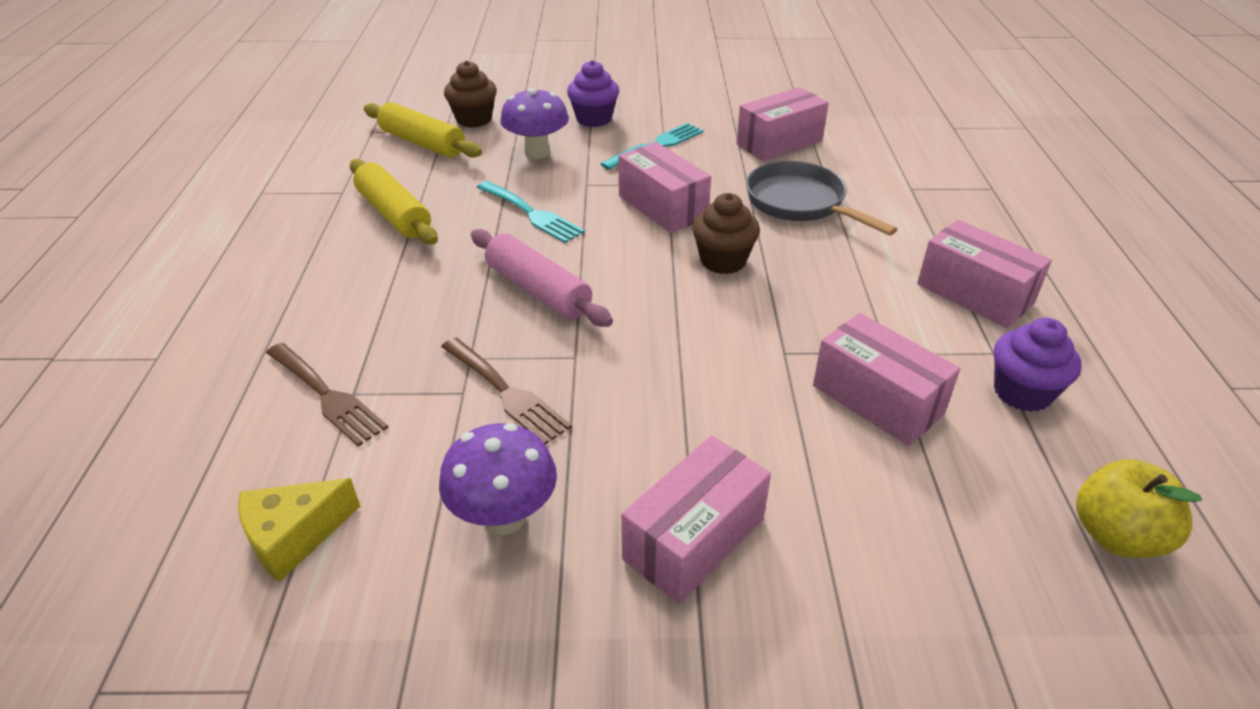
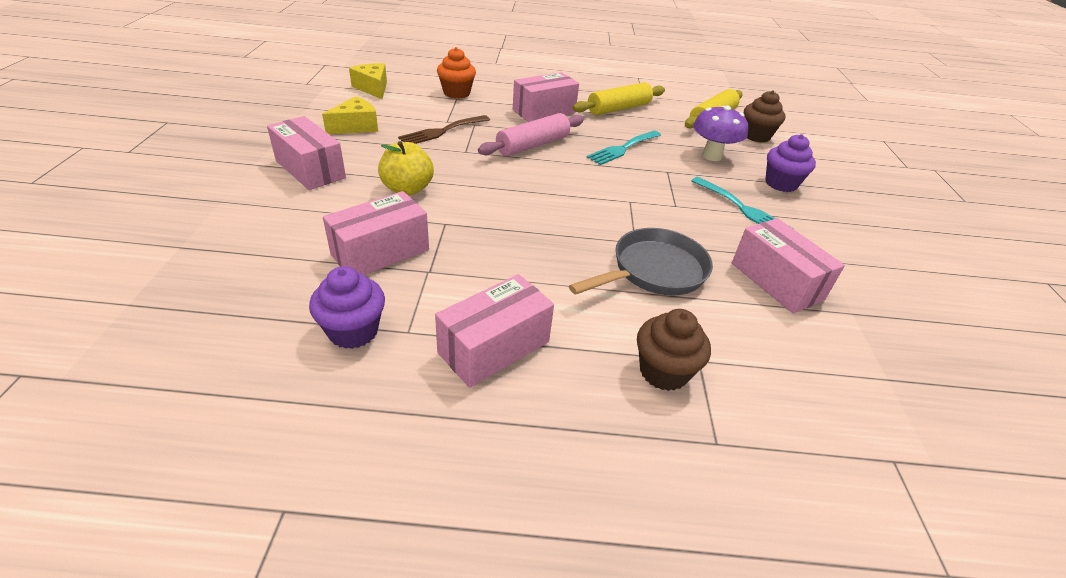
camera: 90 degrees right, 0 degrees up
brown fork [266,343,389,447] -> orange cupcake [437,47,476,99]
purple mushroom [439,423,557,535] -> yellow cheese [322,96,378,134]
pink box [618,142,711,233] -> pink box moved to [513,72,579,122]
brown cupcake [692,193,760,274] -> brown cupcake moved to [637,309,711,391]
yellow apple [1076,459,1202,558] -> yellow apple moved to [378,141,434,195]

